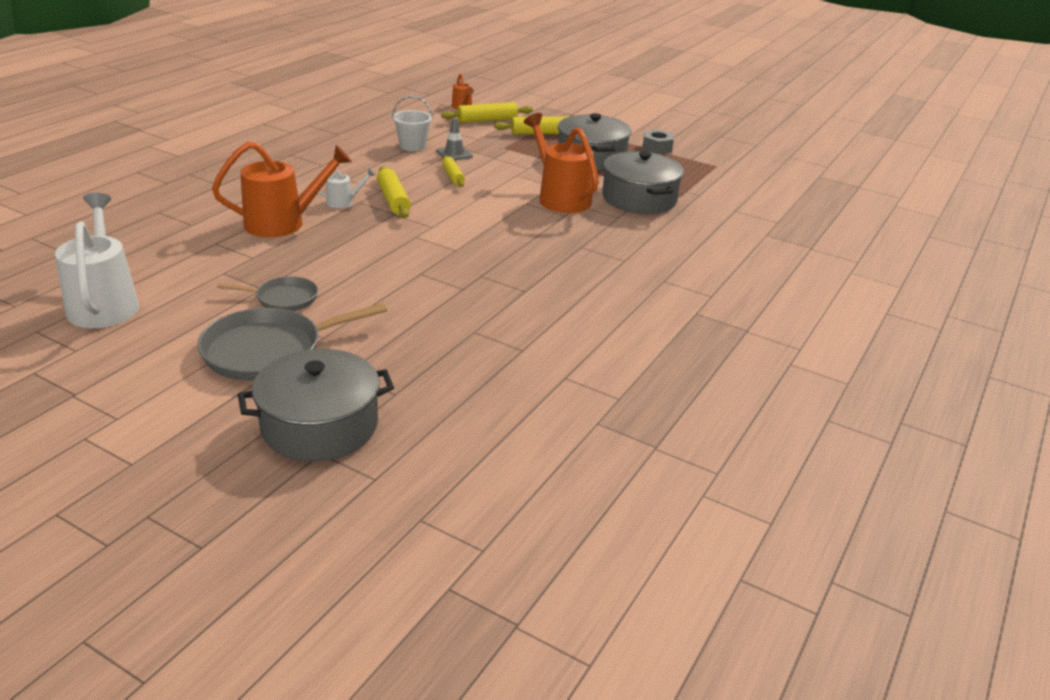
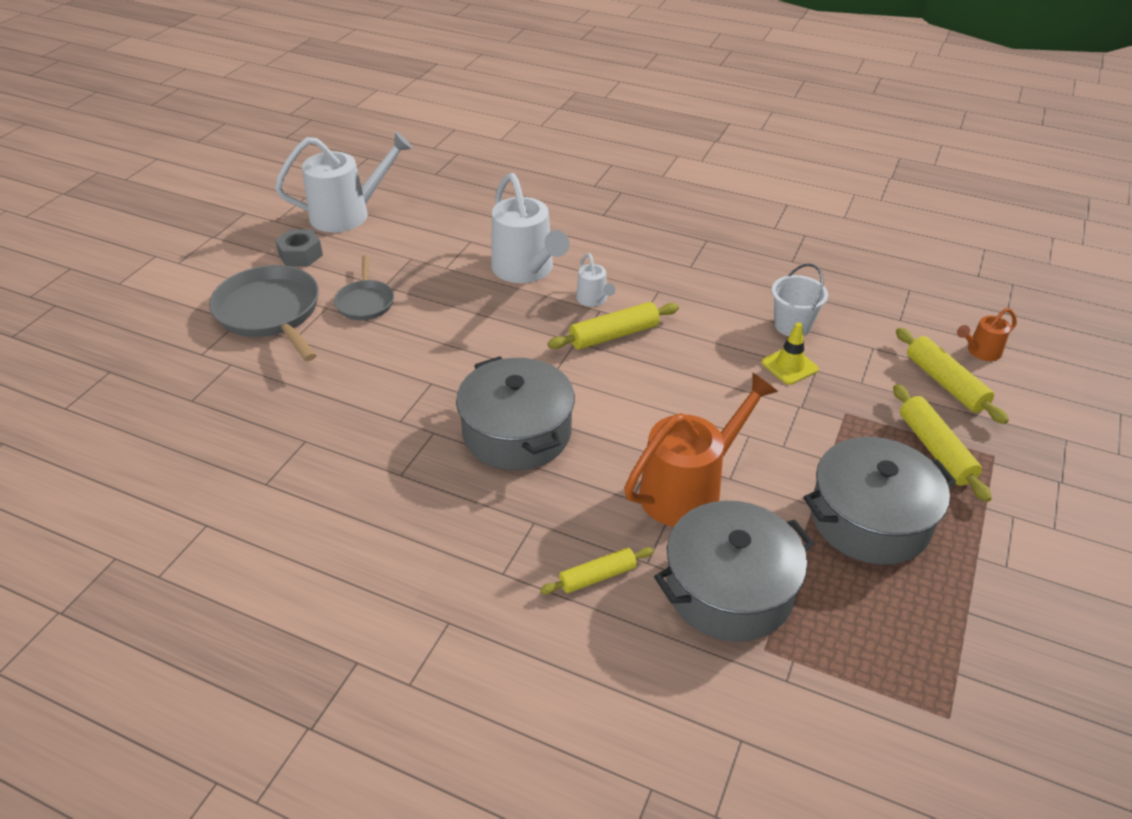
camera: 85 degrees right, 10 degrees up
orange watering can [212,142,352,237] -> white watering can [491,173,570,283]
grey pot [238,349,394,461] -> grey pot moved to [456,356,575,470]
grey traffic cone [436,118,473,160] -> yellow traffic cone [762,322,819,385]
yellow rolling pin [442,156,465,187] -> yellow rolling pin moved to [540,547,654,594]
grey nut [643,129,674,154] -> grey nut moved to [275,229,323,266]

